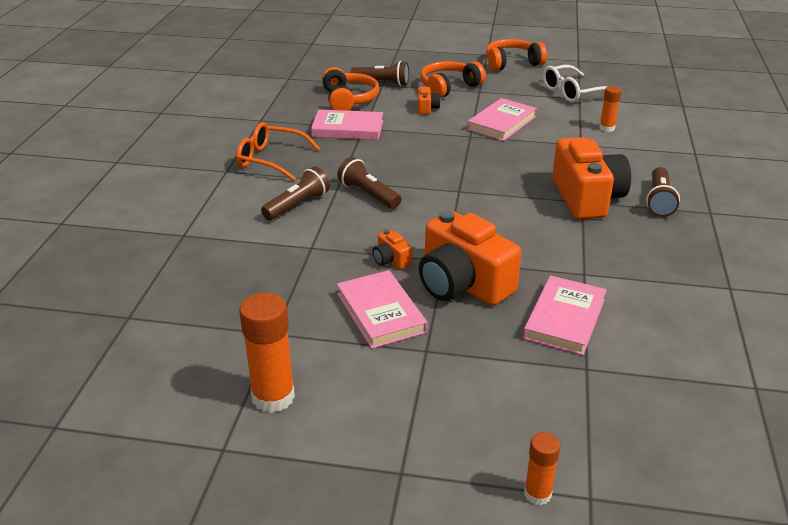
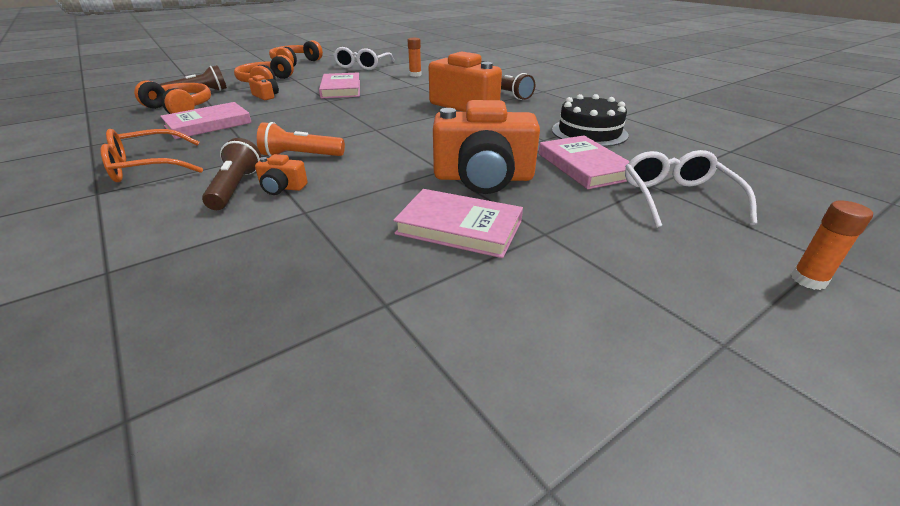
camera: 45 degrees left, 0 degrees up
orange glue stick [239,292,295,413] -> none
brown flashlight [337,157,402,209] -> orange flashlight [257,122,345,157]
orange camera [372,229,412,269] -> orange camera moved to [255,154,308,195]
none -> black cake [552,94,628,147]
none -> white glasses [625,150,757,228]

